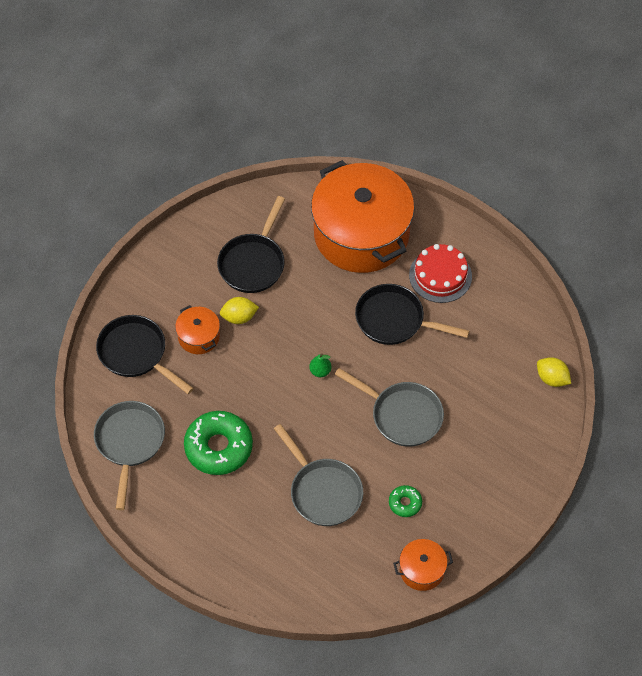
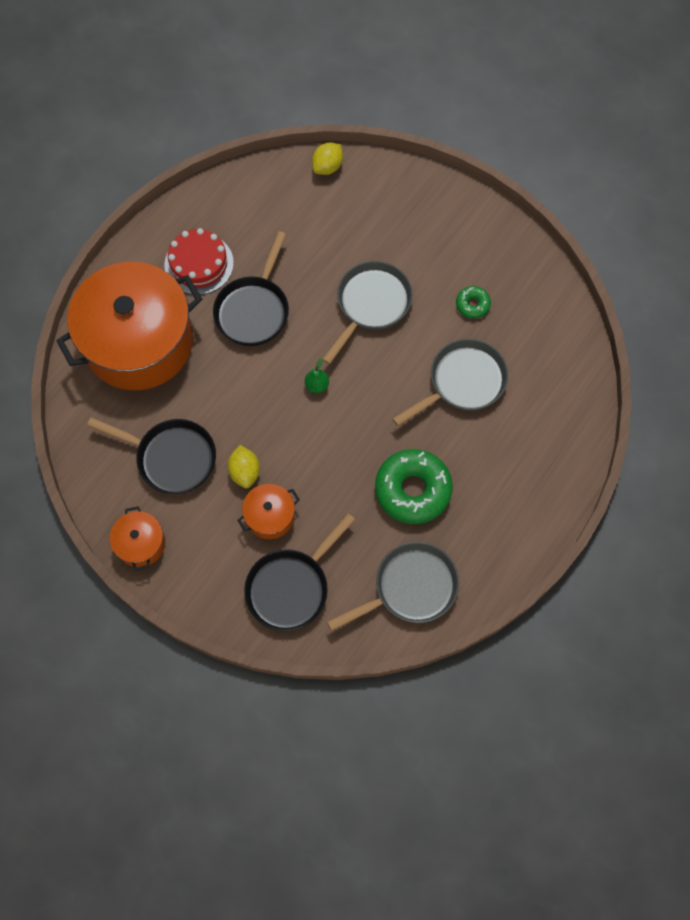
camera: 90 degrees left, 10 degrees up
grey pan [94,401,165,510] -> grey pan turned 150 degrees clockwise [327,542,459,631]
orange pot [393,539,453,591] -> orange pot moved to [110,506,165,570]

